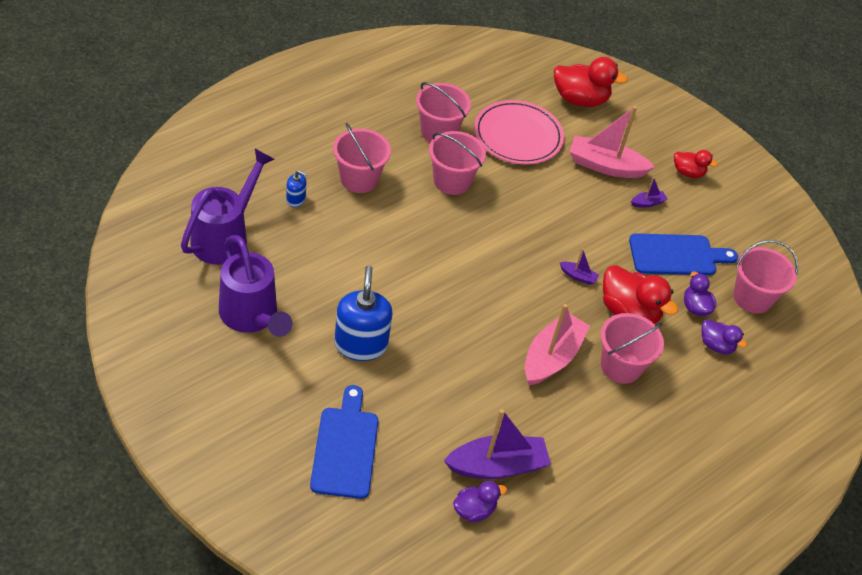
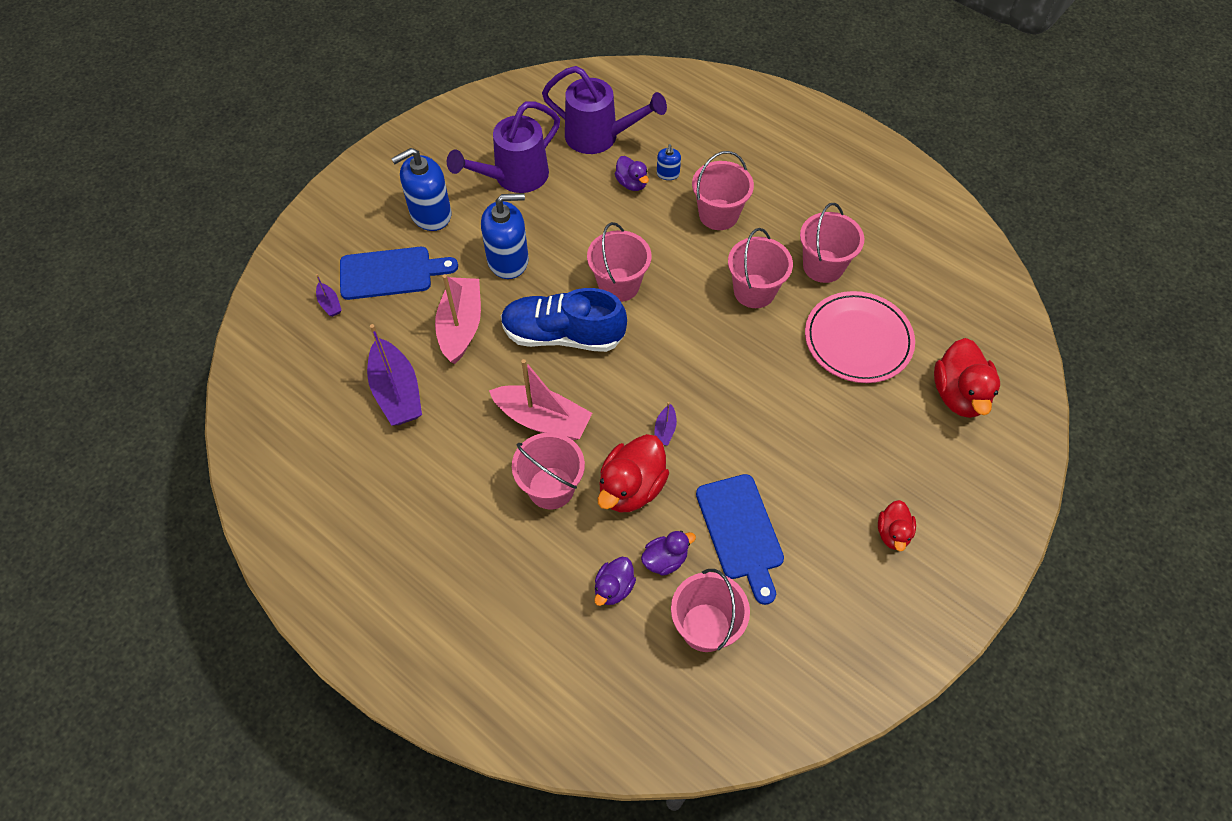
camera: 85 degrees right, 10 degrees up
purple duck [453,481,507,522] -> purple duck moved to [615,156,649,191]
pink boat [570,106,655,178] -> pink boat moved to [435,274,481,364]
purple boat [631,177,668,208] -> purple boat moved to [316,274,342,317]
none -> blue soap dispenser [391,148,452,231]
none -> blue shoe [501,288,627,352]
none -> pink bucket [587,222,652,302]

